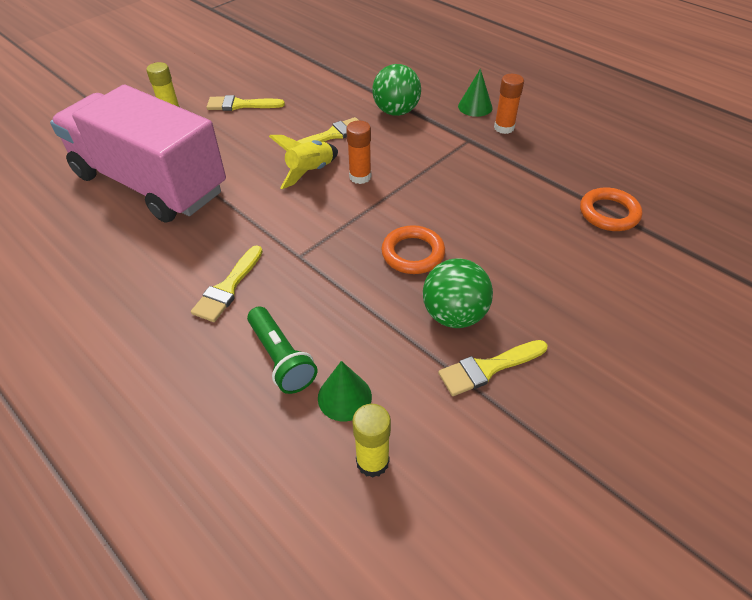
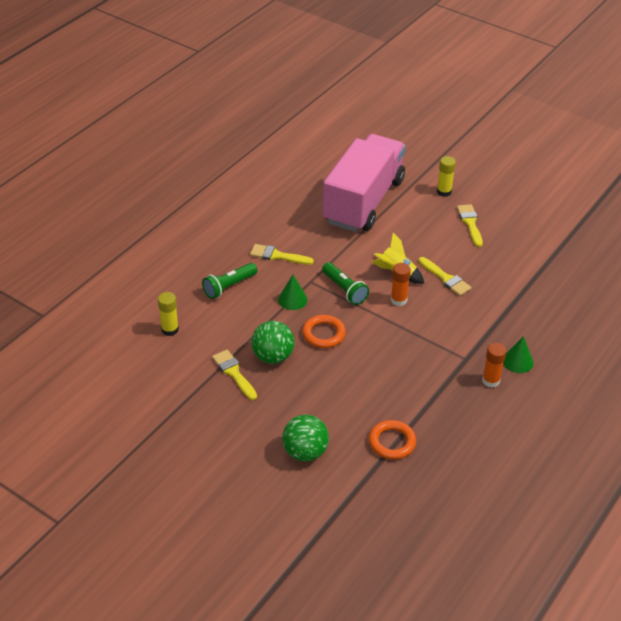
camera: 80 degrees right, 5 degrees down
green cone [318,361,372,421] -> green cone moved to [278,275,308,310]
green ball [372,64,421,116] -> green ball moved to [282,415,329,462]
none -> green flashlight [322,262,369,305]

